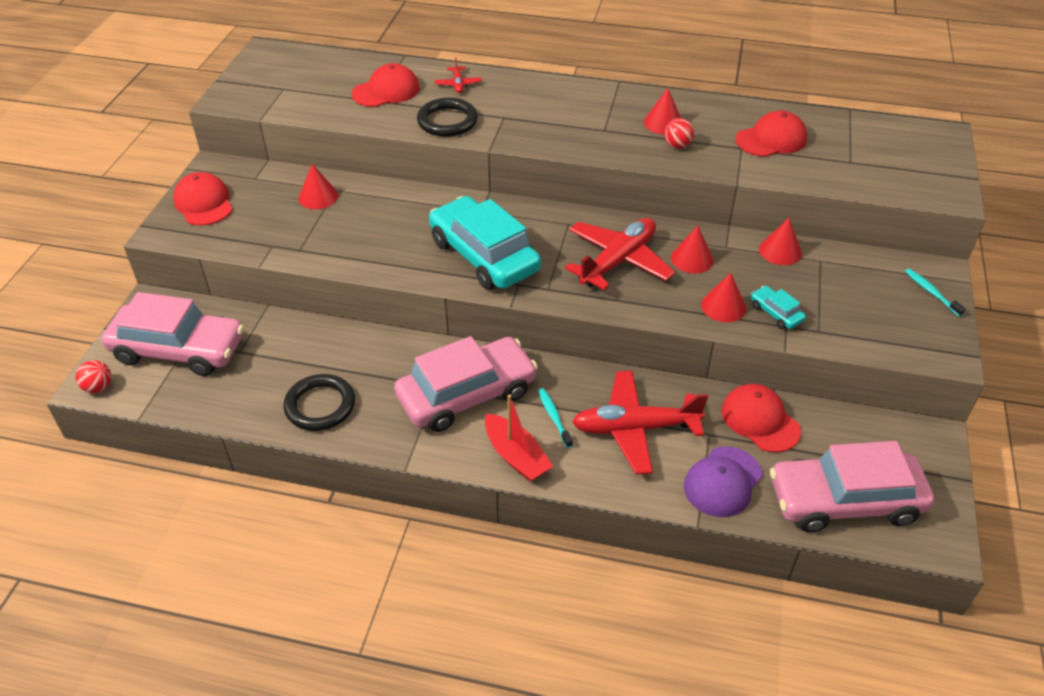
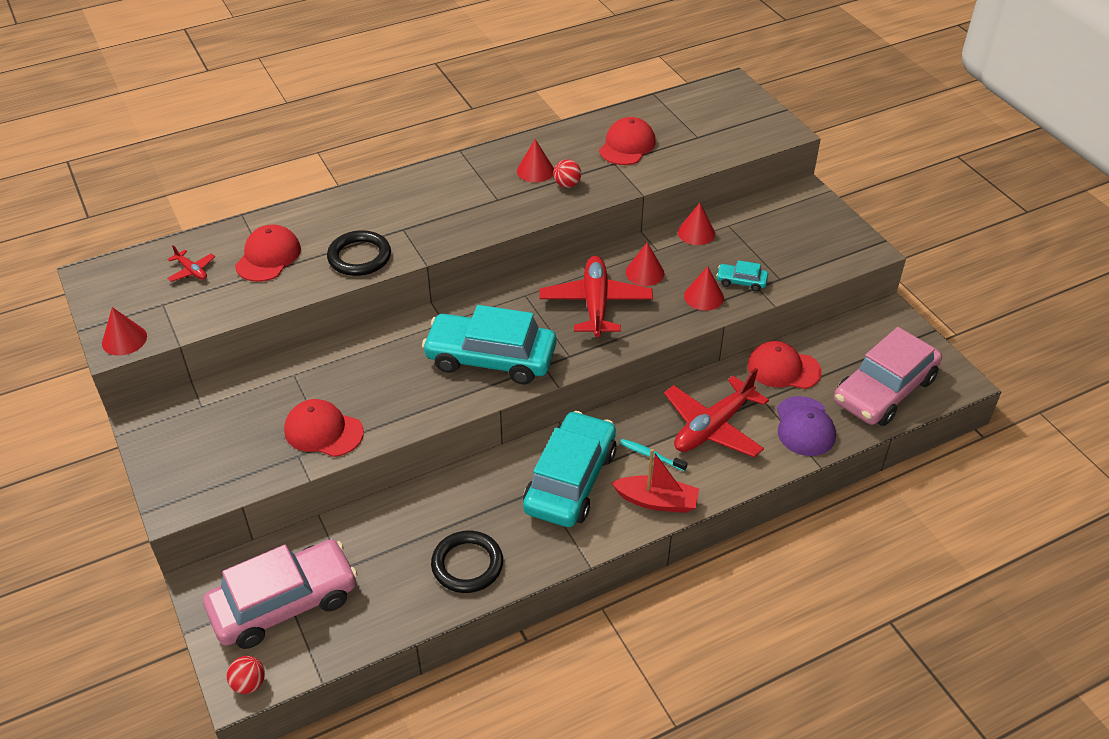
camera: 40 degrees left, 0 degrees up
red cap [173,172,233,226] -> red cap moved to [284,399,364,457]
red cone [299,164,338,209] -> red cone moved to [102,307,147,356]
pink car [394,336,538,432] -> turquoise car [523,411,616,527]
red plane [434,57,482,93] -> red plane moved to [167,245,215,282]
turquoise toothbrush [905,268,966,317] -> none

